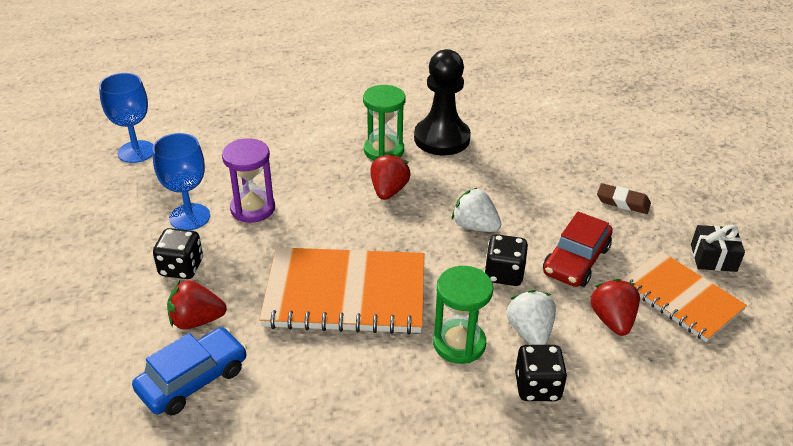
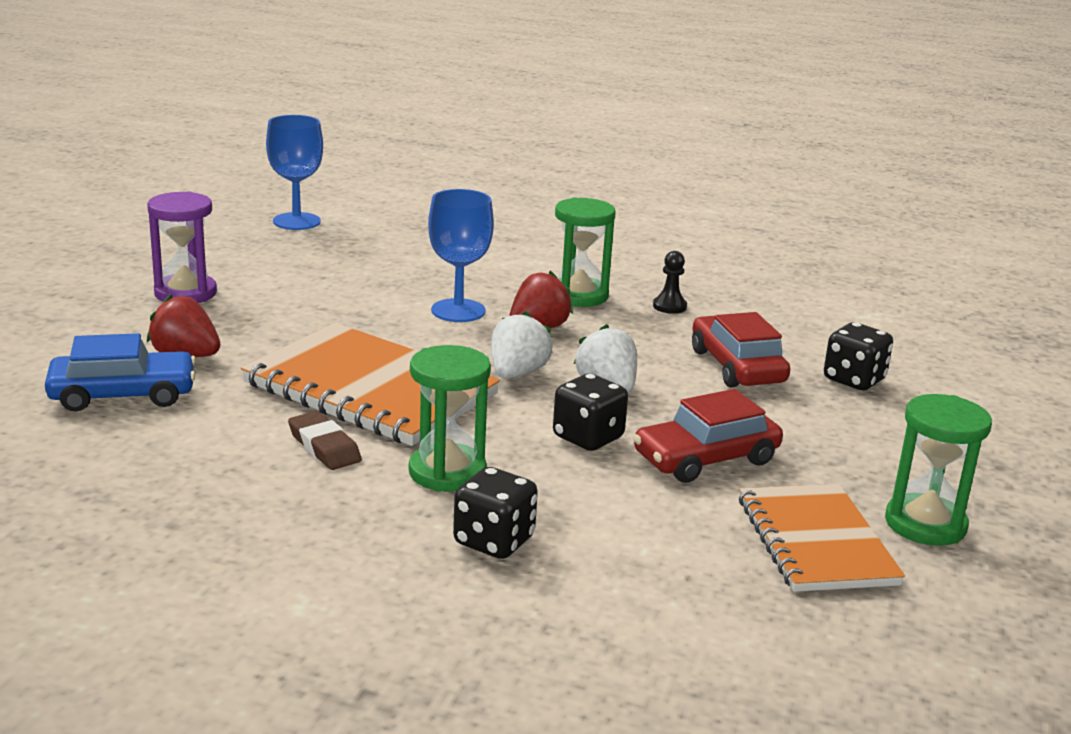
camera: 30 degrees right, 15 degrees down
blue goblet [152,133,210,230] -> blue goblet moved to [428,189,494,322]
black dice [153,228,203,279] -> black dice moved to [824,322,893,390]
purple hourglass [222,138,275,223] -> purple hourglass moved to [147,191,217,303]
black pawn [414,49,471,155] -> black pawn [653,251,687,314], size x0.40
white strawberry [507,290,556,345] -> white strawberry moved to [491,311,553,379]
red strawberry [590,278,640,336] -> none
brown eraser [597,183,651,214] -> brown eraser moved to [288,411,362,470]
black gift [691,225,745,272] -> green hourglass [885,394,992,546]
none -> red car [692,312,790,388]

